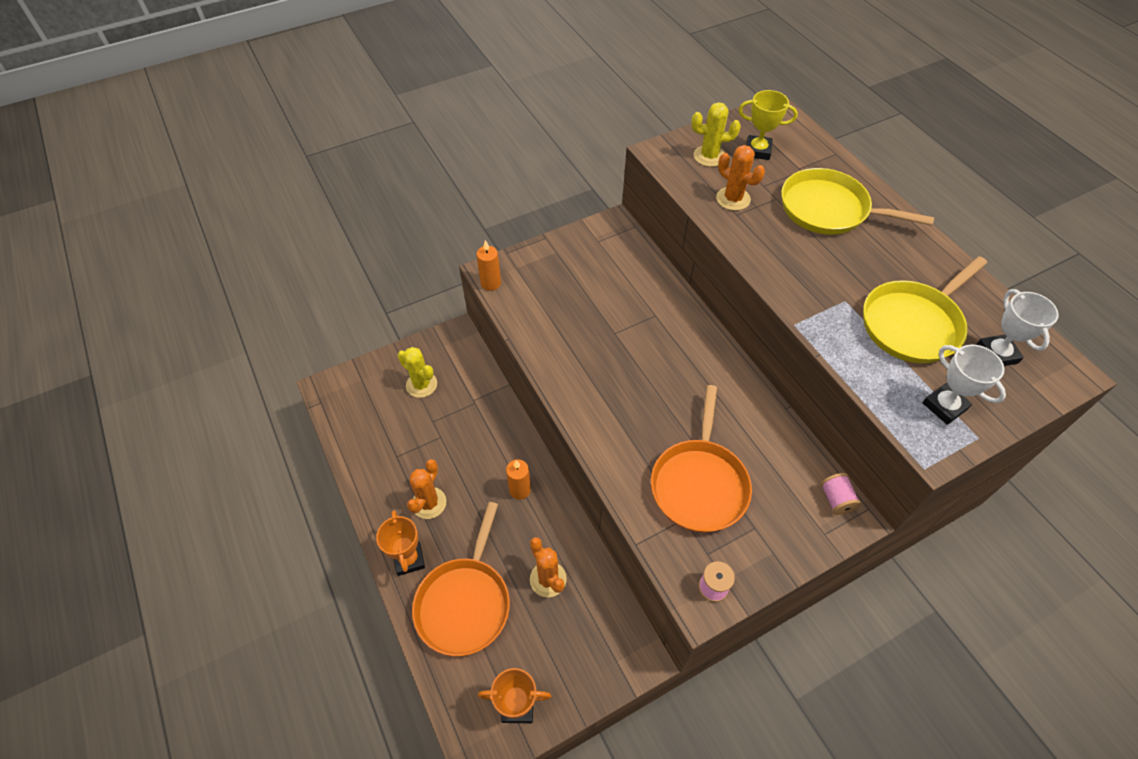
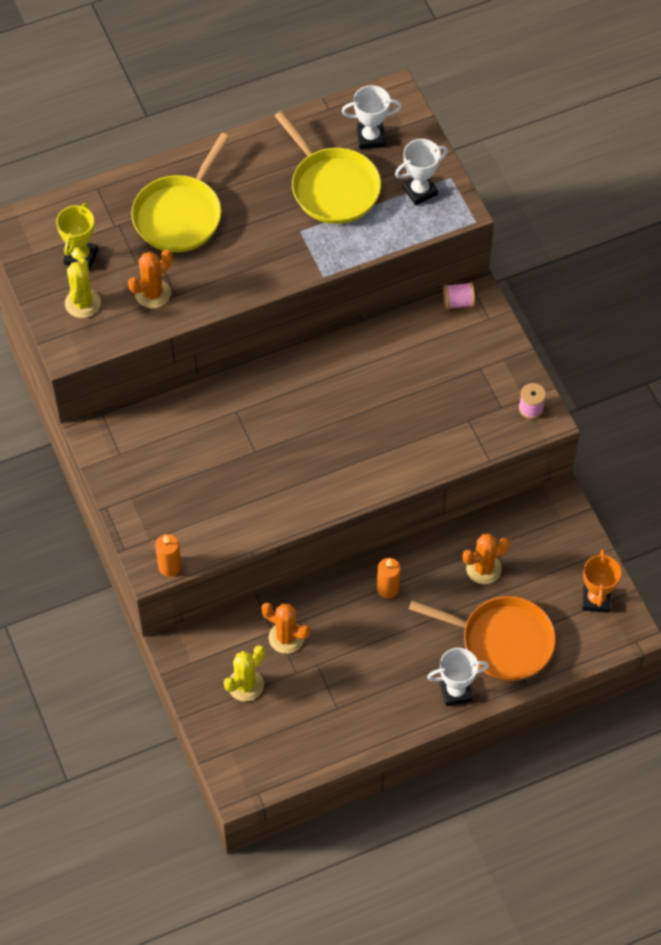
camera: 85 degrees left, 5 degrees up
orange trophy [376,511,425,576] -> white trophy [427,648,489,706]
orange cactus [407,459,447,519] -> orange cactus moved to [261,603,310,654]
orange pan [651,385,752,533] -> none

